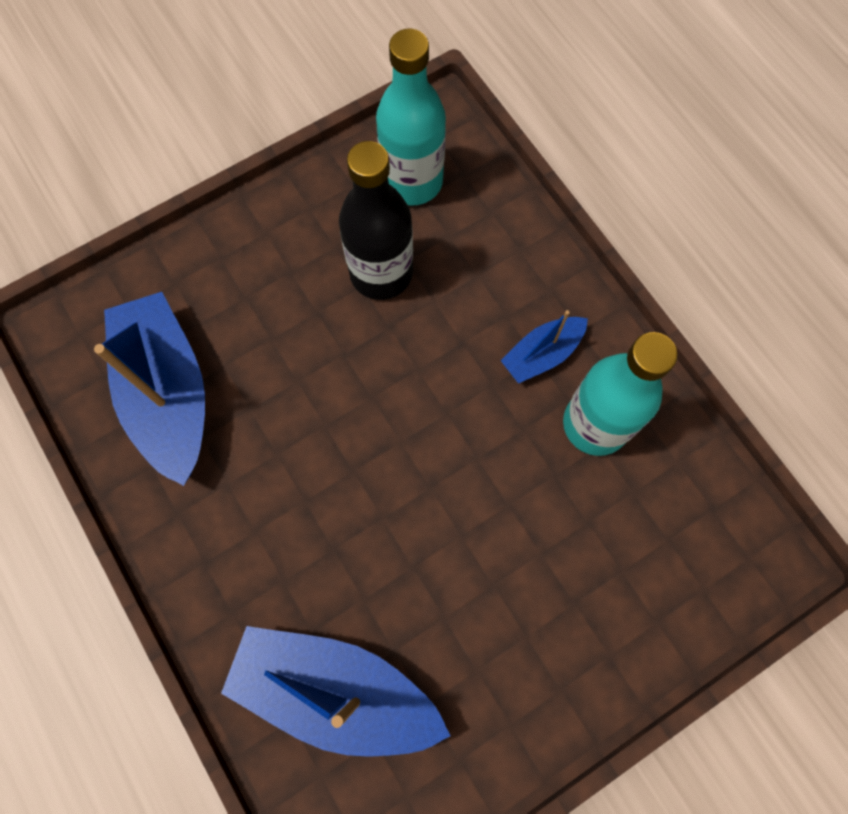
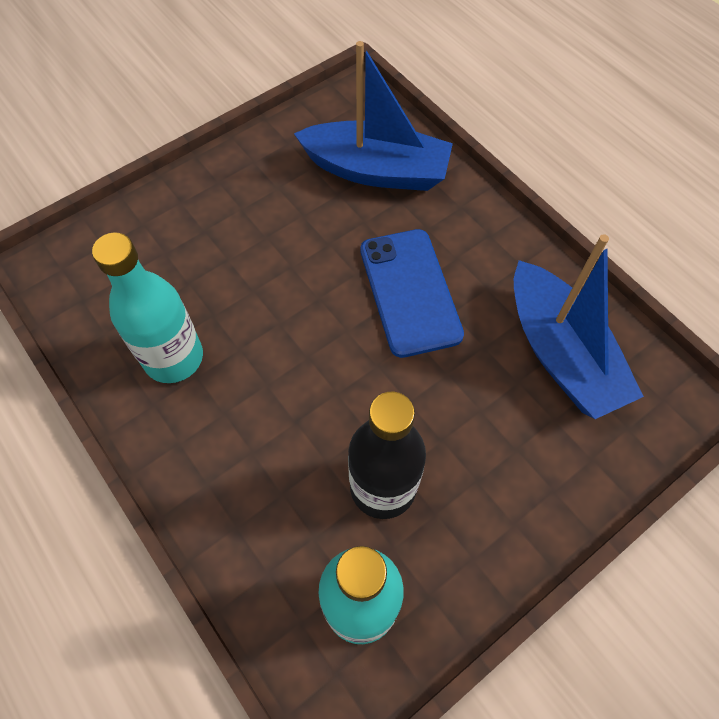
camera: 175 degrees right, 10 degrees down
blue boat [501,310,588,384] -> none
none -> blue phone [360,229,464,358]

